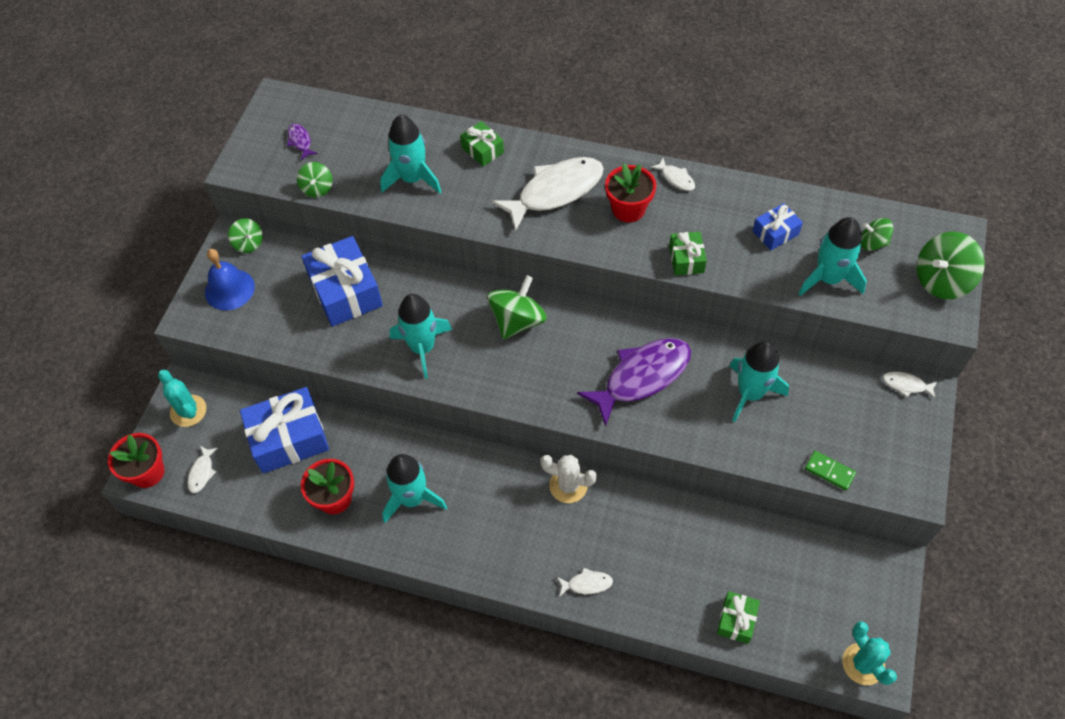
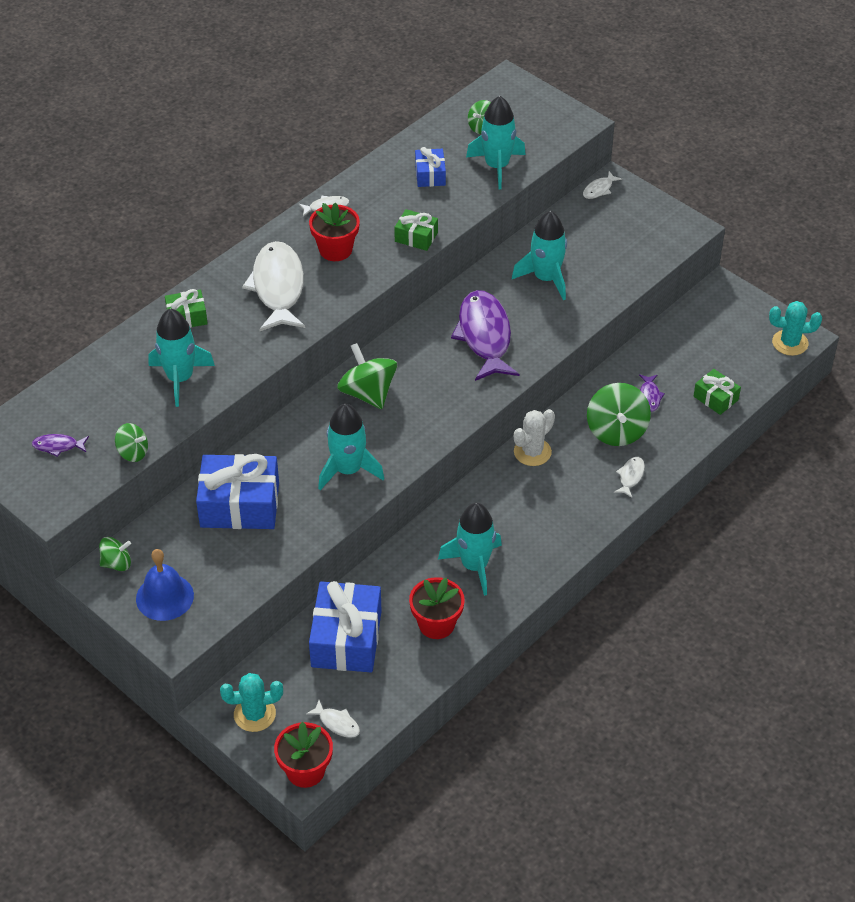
camera: 65 degrees left, 10 degrees down
green domino [805,451,856,491] -> none
green spinning top [917,232,985,299] -> green spinning top moved to [587,383,651,446]
none -> purple fish [639,374,665,412]

